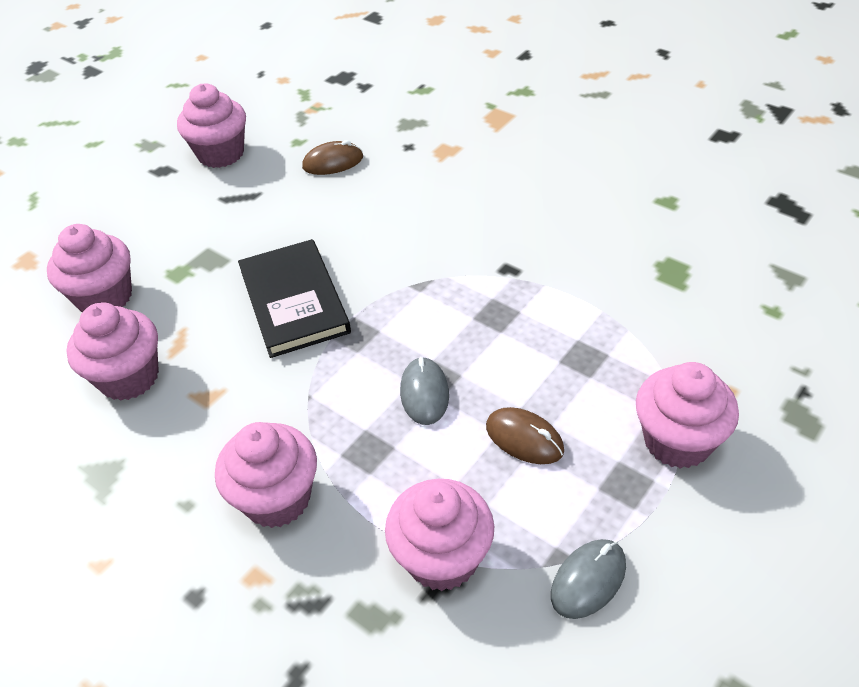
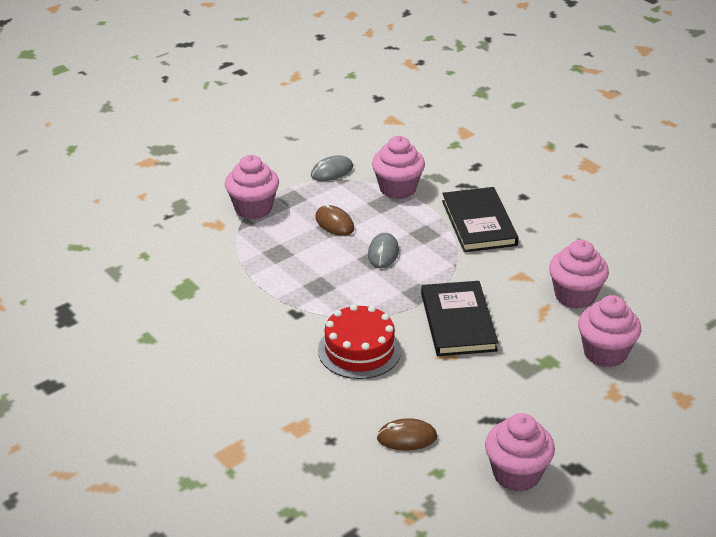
camera: 170 degrees left, 10 degrees down
pink cupcake [215,422,317,528] -> black book [442,187,519,252]
none -> red cake [318,304,401,379]

